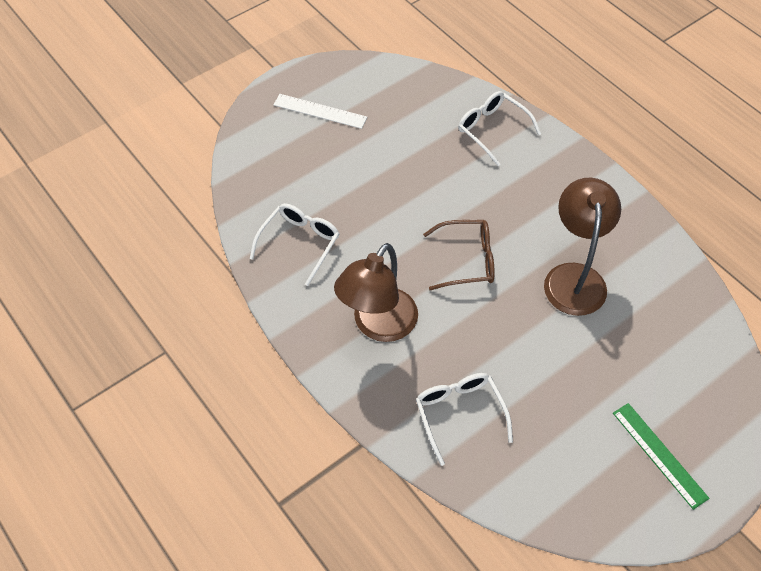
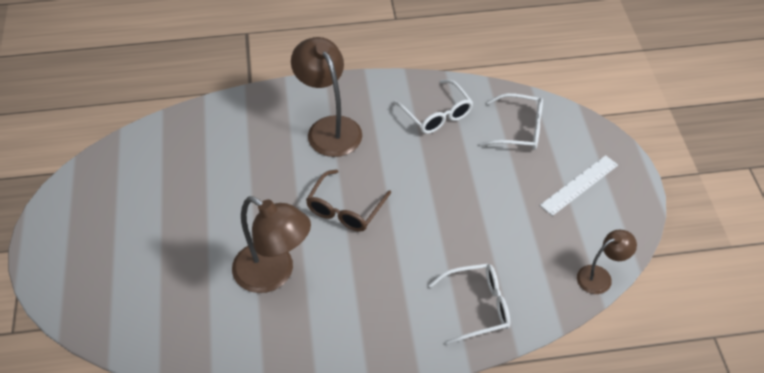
camera: 120 degrees right, 5 degrees down
white glasses [416,373,513,466] -> white glasses moved to [480,93,543,150]
green ruler [613,403,709,510] -> none
none -> brown lamp [577,230,637,294]

